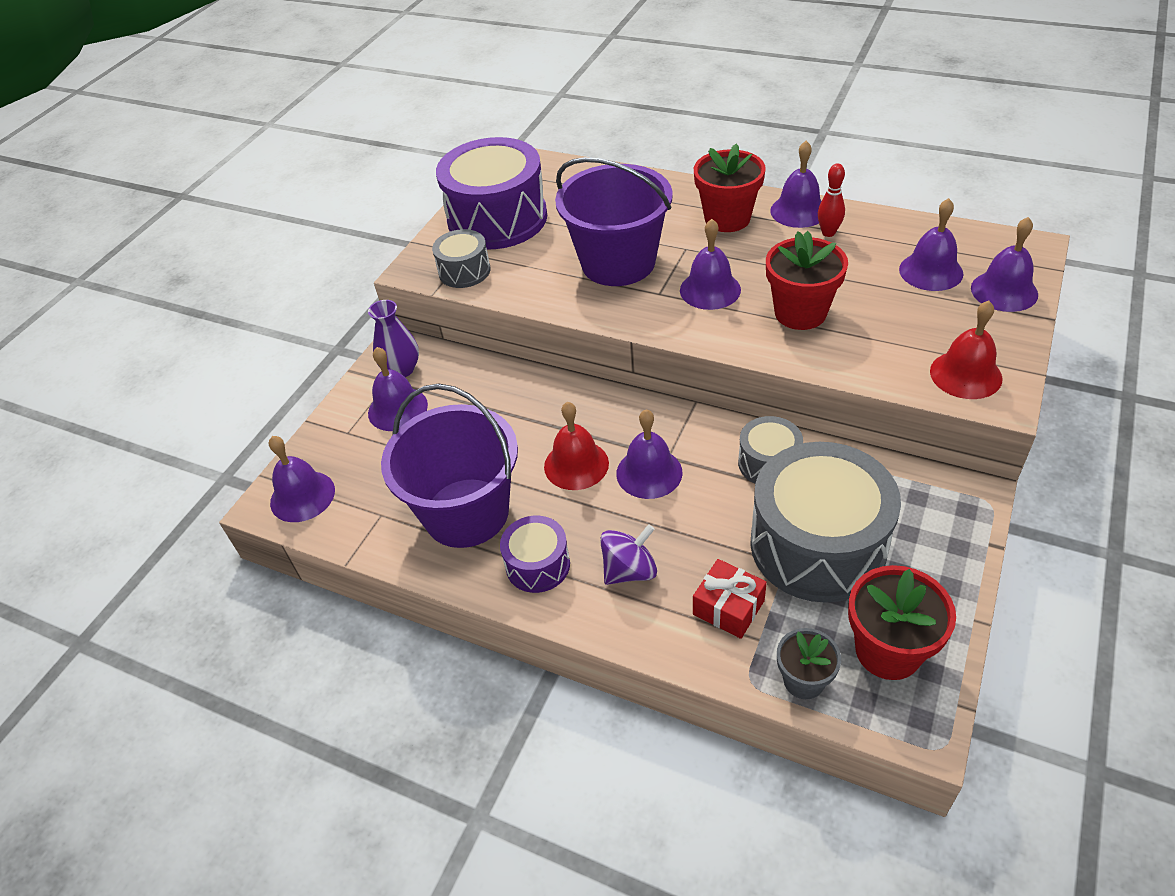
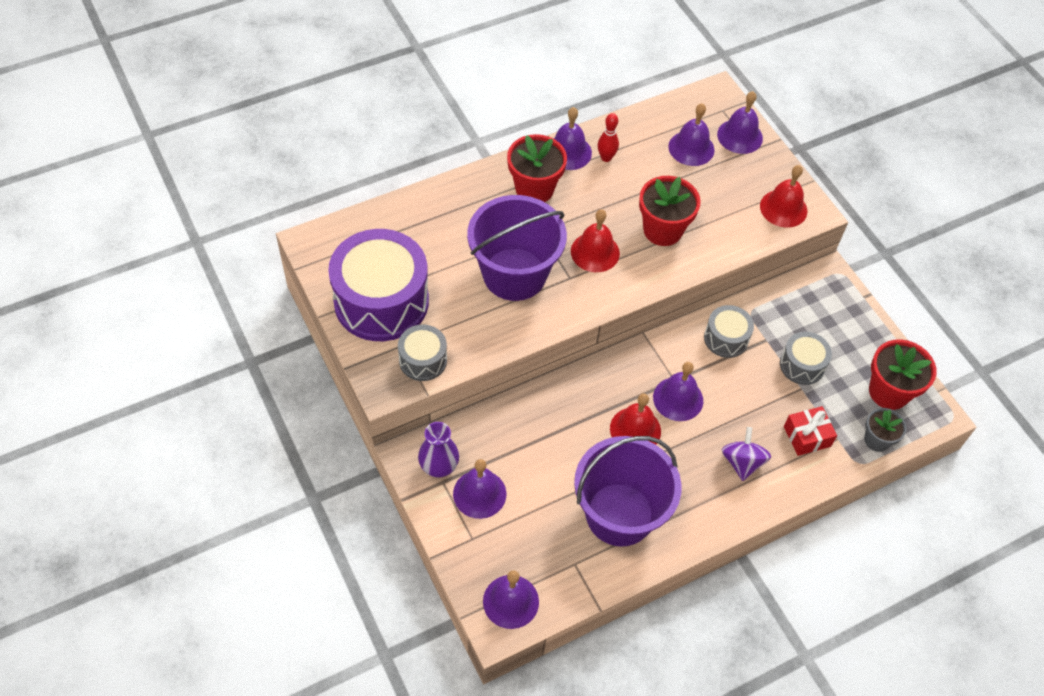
camera: 60 degrees left, 10 degrees up
purple drum [500,516,570,593] -> none
purple bell [680,219,741,310] -> red bell [571,209,620,272]
grey drum [750,442,901,603] -> grey drum [780,332,832,385], size x0.49

